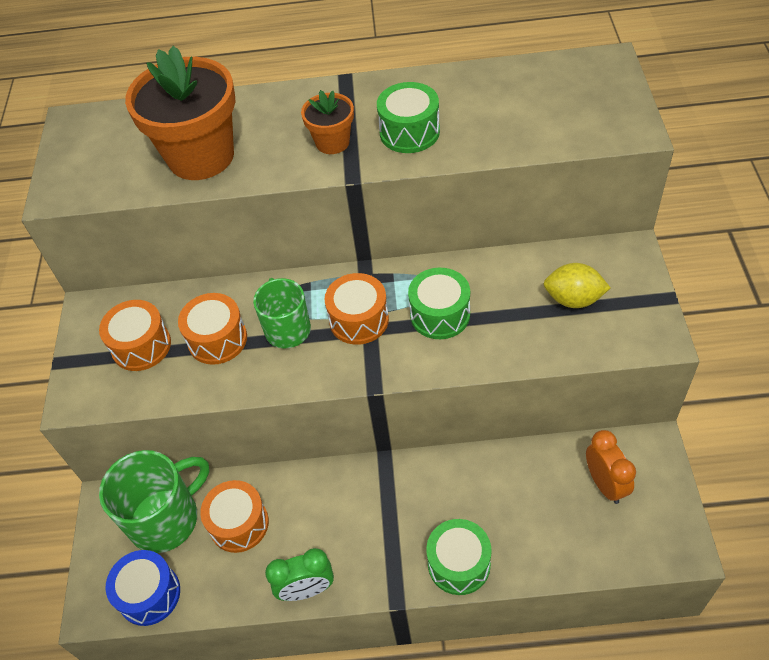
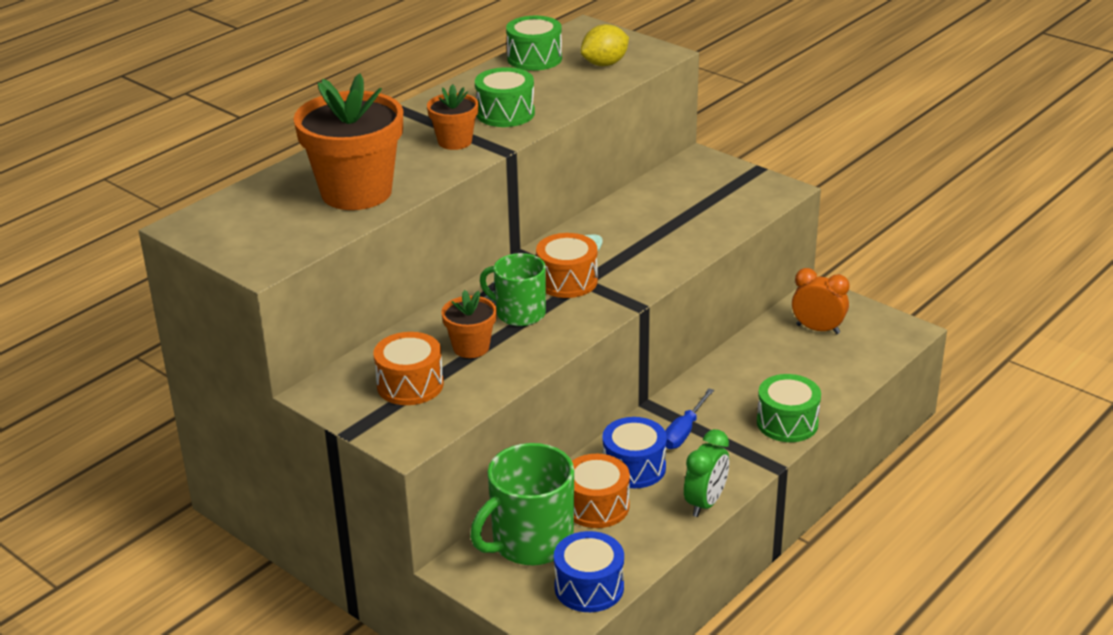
camera: 50 degrees left, 20 degrees down
green mug [99,450,209,553] -> green mug turned 135 degrees counterclockwise [470,443,574,566]
orange drum [178,293,247,365] -> orange flower pot [441,290,497,358]
green drum [408,268,470,339] -> green drum moved to [506,16,562,71]
yellow lemon [543,263,610,308] -> yellow lemon moved to [580,24,629,66]
none -> blue drum [602,417,667,488]
none -> blue screwdriver [665,388,714,449]

